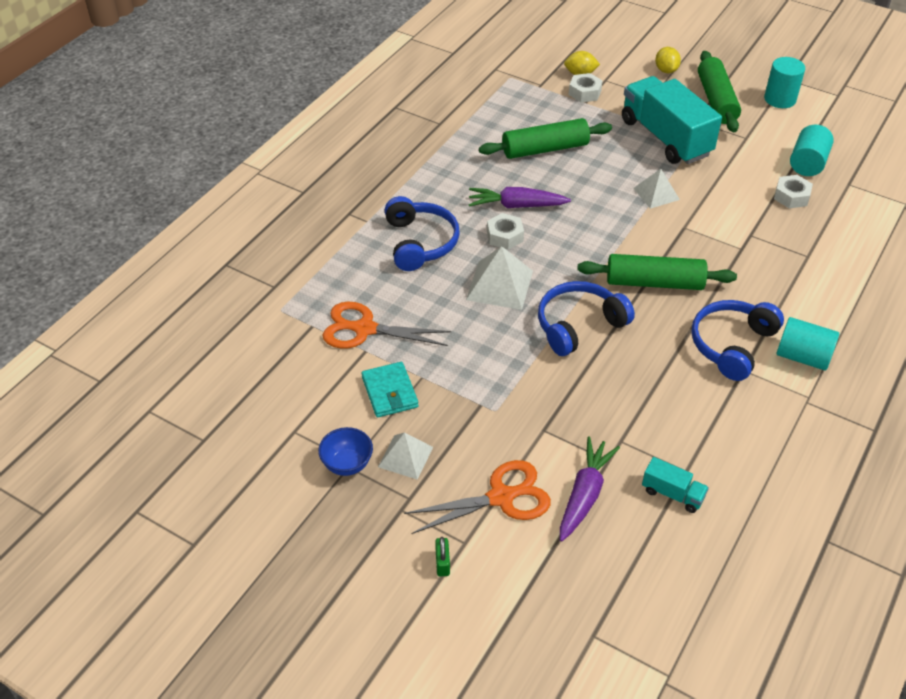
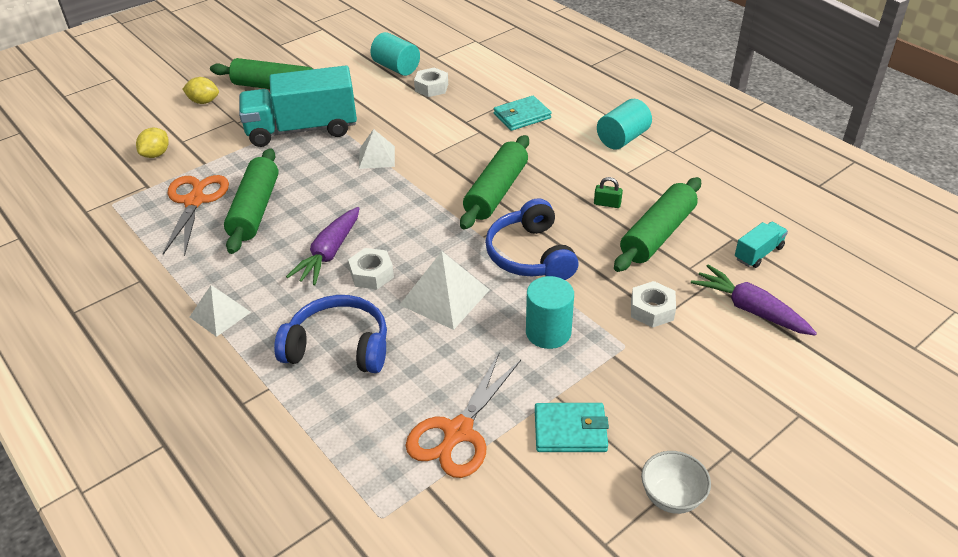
camera: 70 degrees left, 5 degrees down
blue bowl [318,427,373,476] -> white bowl [641,451,711,514]
white pyramid [378,433,433,480] -> white pyramid moved to [190,285,251,337]
orange scissors [404,460,551,534] -> orange scissors moved to [163,175,229,256]
green padlock [435,537,450,576] -> green padlock moved to [594,177,623,208]
white nut [568,73,603,102] -> white nut moved to [631,281,676,328]
blue headphones [692,300,784,381] -> none
turquoise cylinder [764,57,805,108] -> turquoise cylinder moved to [526,276,574,349]
none -> turquoise wallet [494,96,551,131]
none -> green rolling pin [614,177,701,272]

